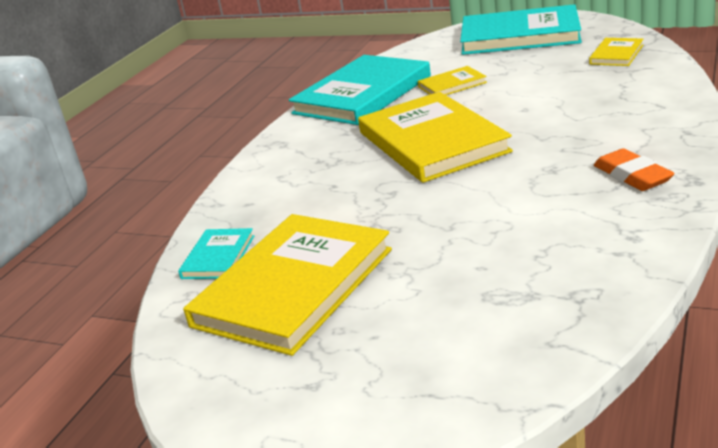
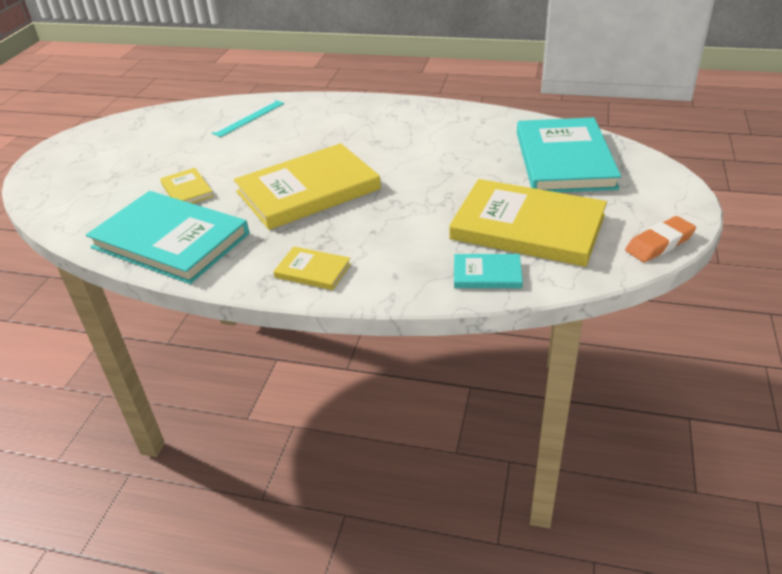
camera: 100 degrees left, 10 degrees up
turquoise book [460,4,582,55] -> turquoise book moved to [517,117,621,192]
yellow book [589,38,643,66] -> yellow book moved to [273,246,351,290]
orange eraser [594,148,675,191] -> orange eraser moved to [625,216,696,262]
none -> turquoise ruler [212,100,284,137]

